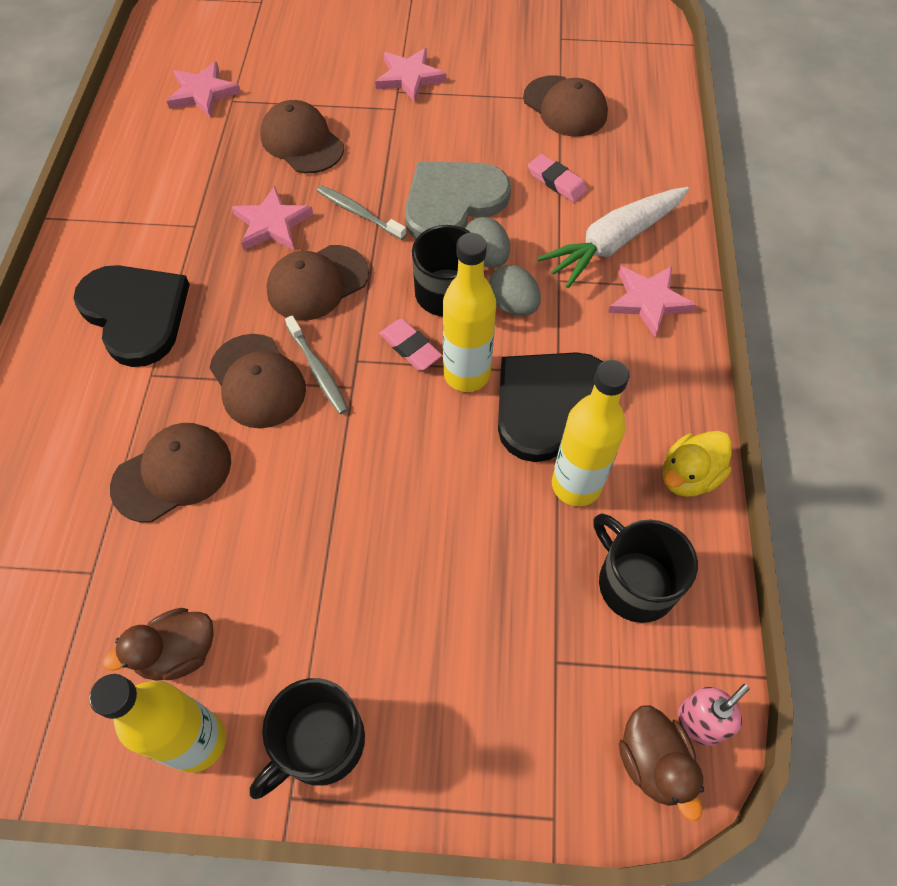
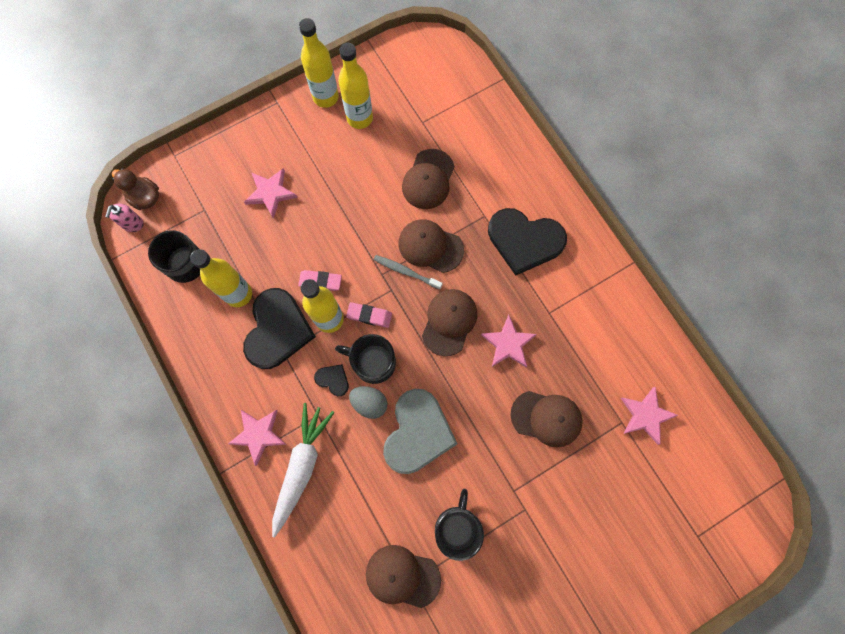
camera: 145 degrees right, 15 degrees up
brown duck [103,608,214,680] -> yellow bottle [338,43,373,129]
black mug [250,678,365,799] -> black mug moved to [435,489,484,561]
grey toothbrush [317,185,407,240] -> none
pink star [375,48,447,102] -> pink star moved to [244,168,298,219]
grey egg [489,265,541,316] -> black heart [314,364,349,396]
pink eraser [528,154,588,202] -> pink eraser moved to [298,270,342,291]
yellow duck [663,431,732,497] -> none

